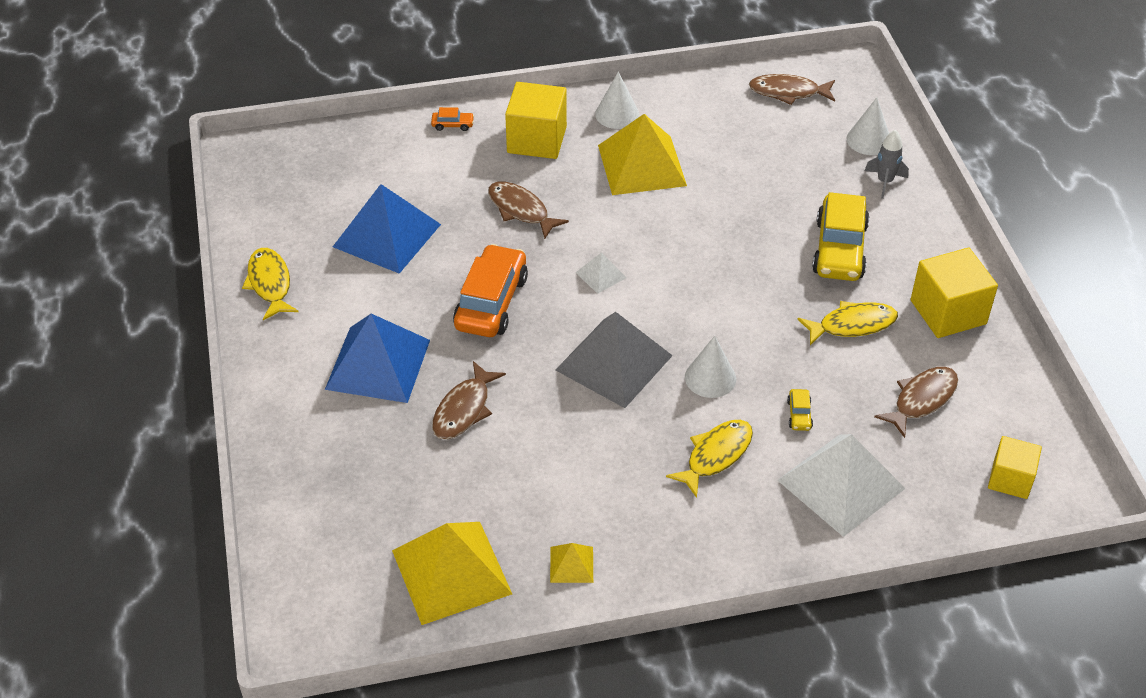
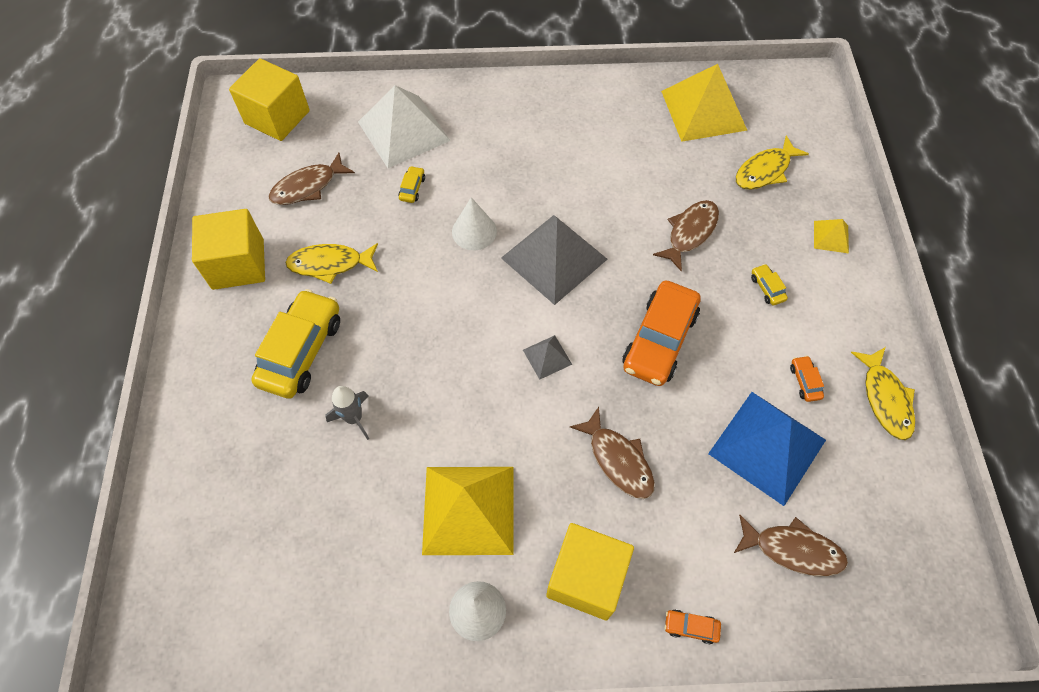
camera: 170 degrees left, 15 degrees up
blue pyramid [325,314,430,403] -> yellow car [751,264,788,306]
yellow pyramid [550,543,593,583] -> yellow pyramid moved to [814,219,849,253]
white pyramid [576,252,626,294] -> grey pyramid [523,335,572,380]
yellow fish [666,420,753,498] -> yellow fish moved to [736,135,809,190]
brown fish [749,74,835,105] -> brown fish moved to [734,515,848,576]
white cone [846,98,889,155] -> none
grey rocket [865,130,909,199] -> grey rocket moved to [326,386,369,440]
yellow cube [988,436,1042,499] -> yellow cube [229,58,310,141], size x1.57
none -> orange car [790,356,824,402]

